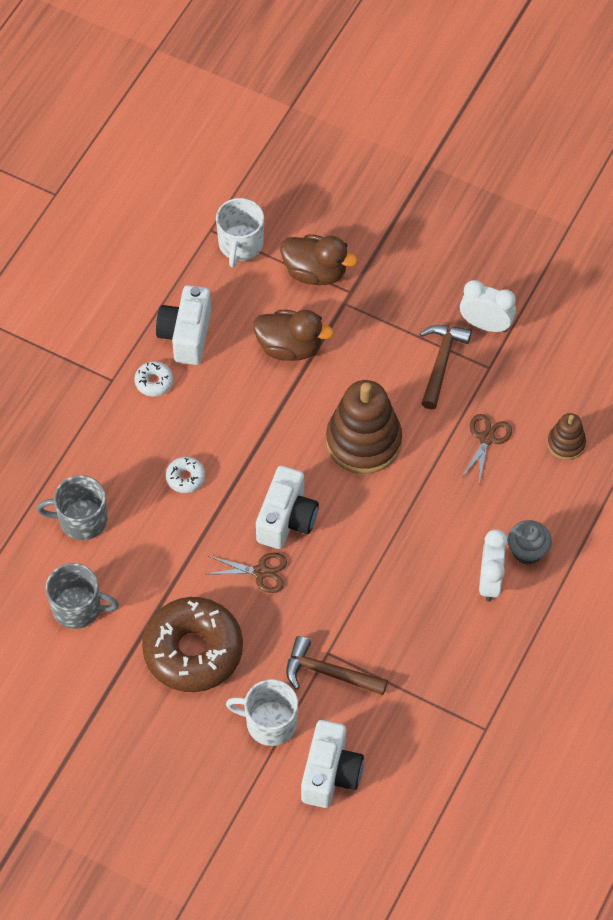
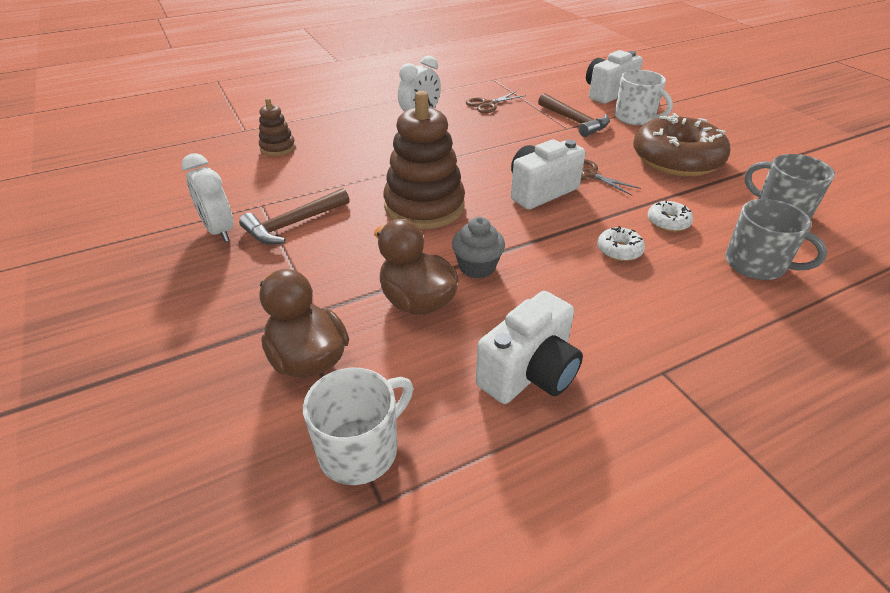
camera: 145 degrees left, 20 degrees down
white donut [135,361,173,396] -> white donut moved to [648,200,693,232]
brown scissors [461,414,512,484] -> brown scissors moved to [466,91,526,113]
grey cupcake [508,520,552,565] -> grey cupcake moved to [452,217,505,279]

